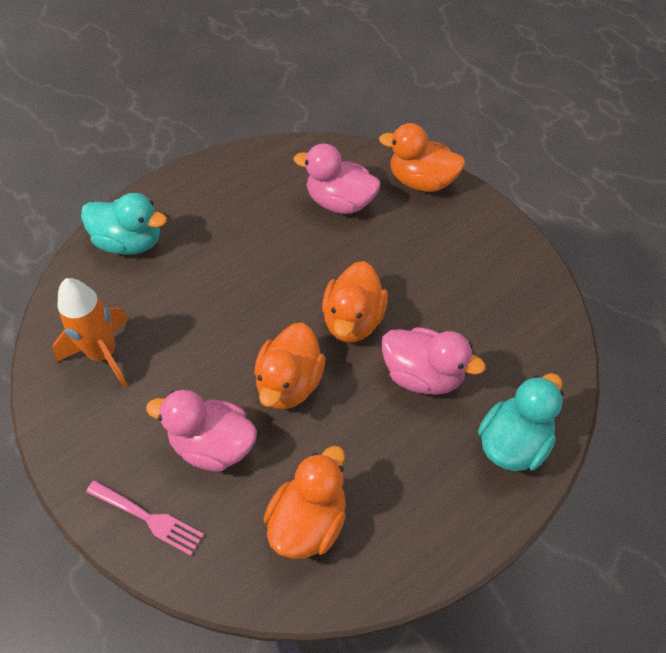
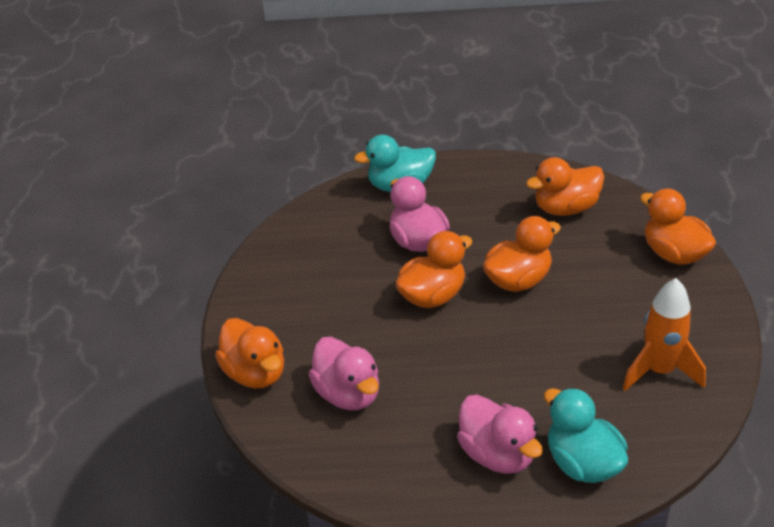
camera: 140 degrees left, 15 degrees down
pink fork [86,480,204,556] -> orange duck [640,188,716,265]
pink duck [146,390,257,472] -> pink duck moved to [457,394,543,474]

